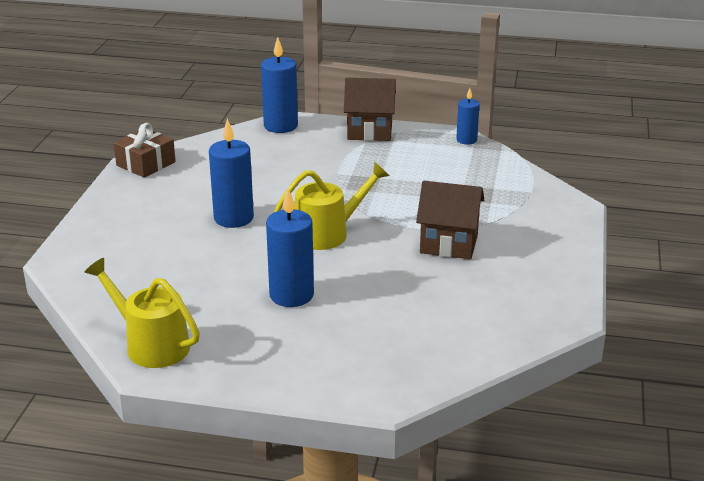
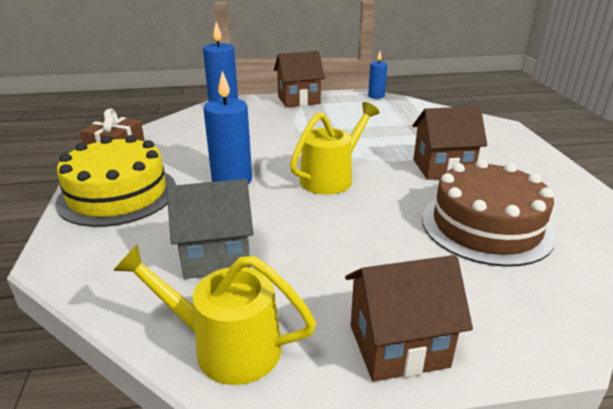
camera: 20 degrees left, 0 degrees up
blue candle [266,189,314,307] -> none
none -> yellow cake [56,135,176,227]
none -> grey house [167,179,254,279]
none -> brown house [345,255,473,382]
none -> brown cake [422,159,556,267]

